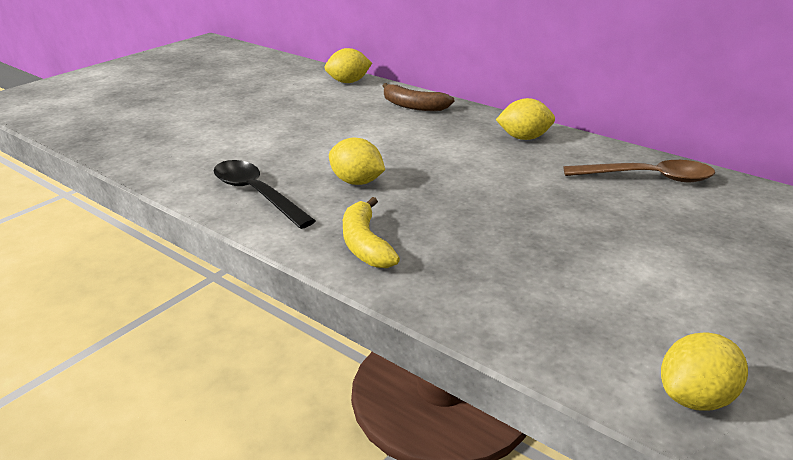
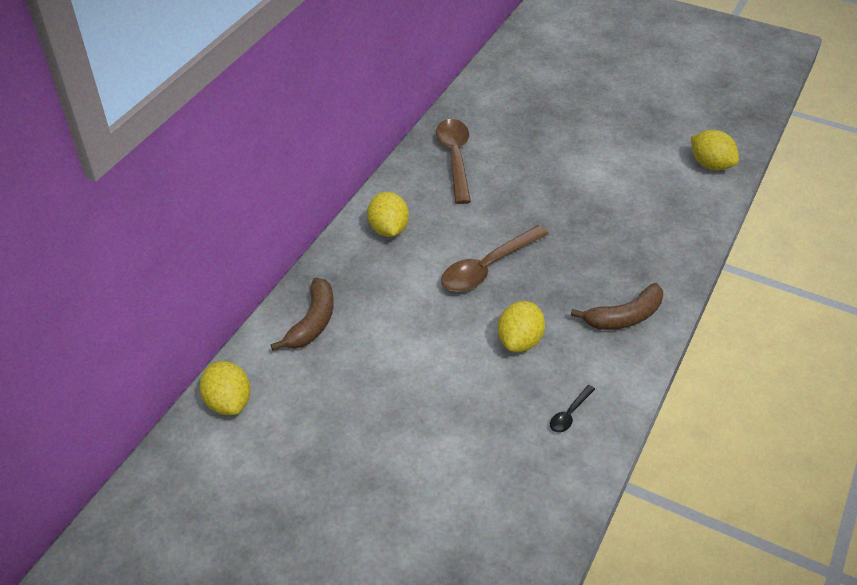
camera: 100 degrees left, 15 degrees up
black spoon [214,160,316,229] -> black spoon [550,385,595,433], size x0.46
yellow banana [343,197,400,268] -> brown banana [571,283,663,330]
none -> brown spoon [441,225,549,292]

